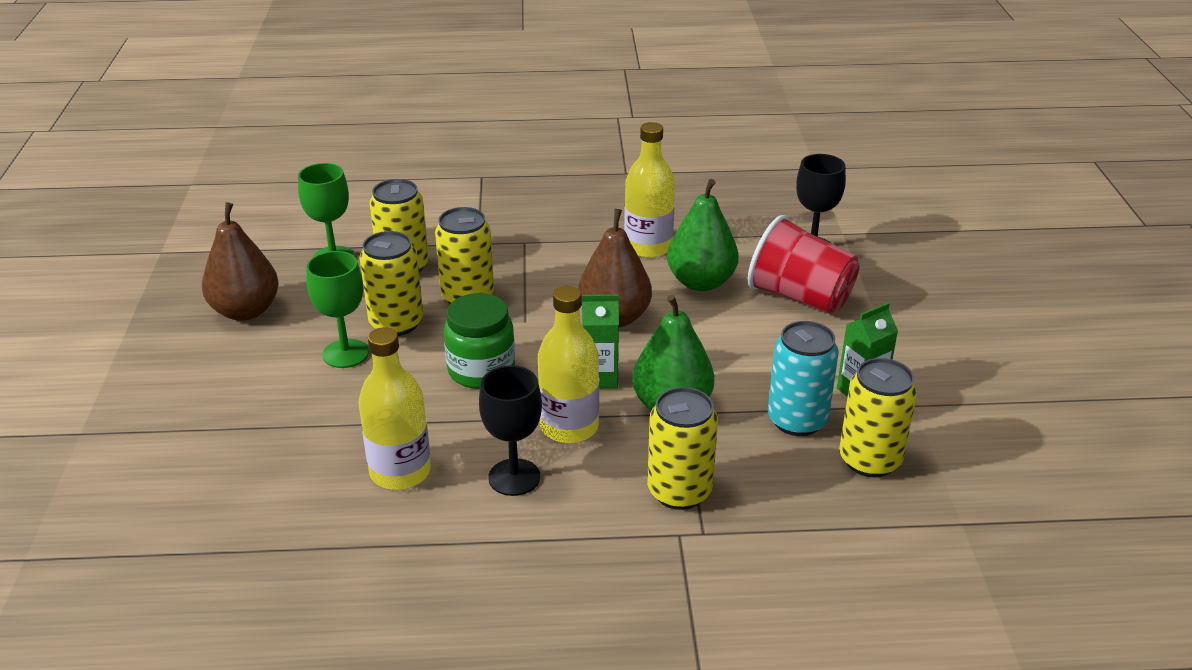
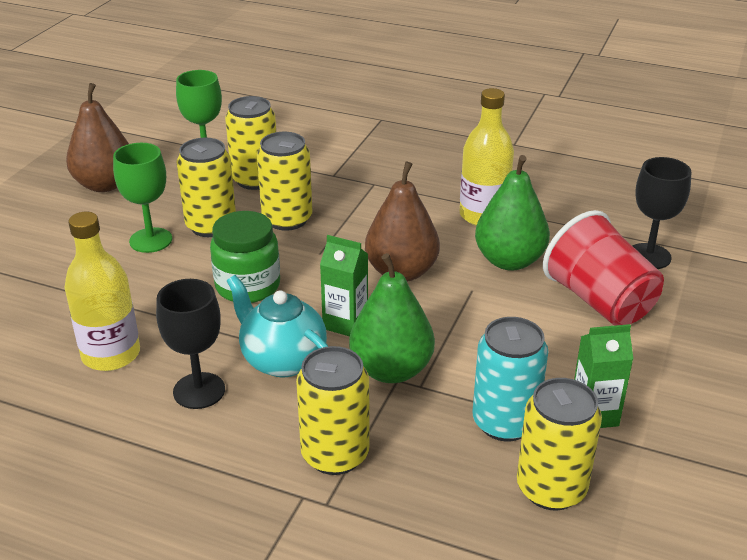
camera: 25 degrees right, 0 degrees up
yellow bottle [538,286,599,443] -> turquoise teapot [227,275,328,377]

